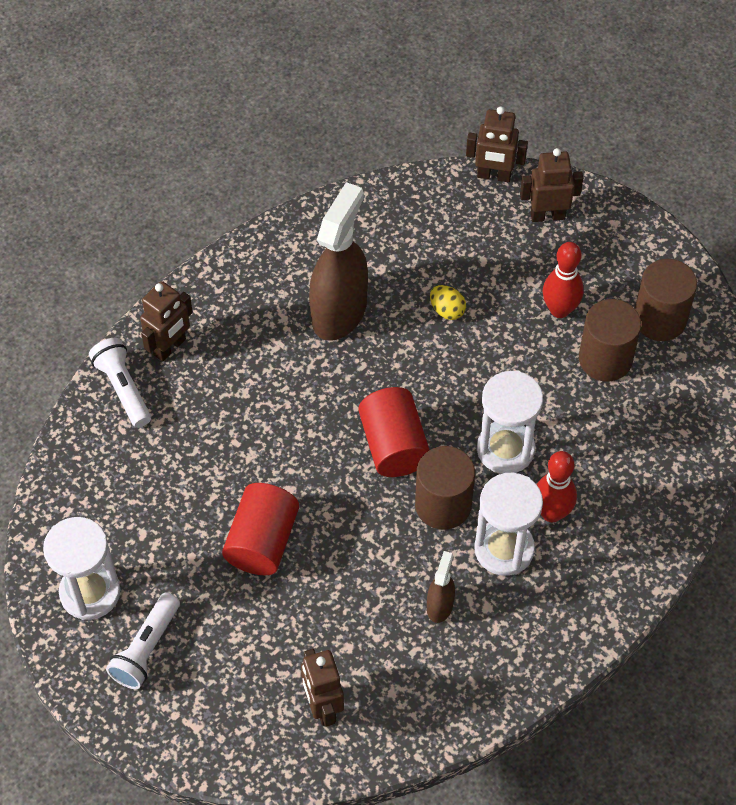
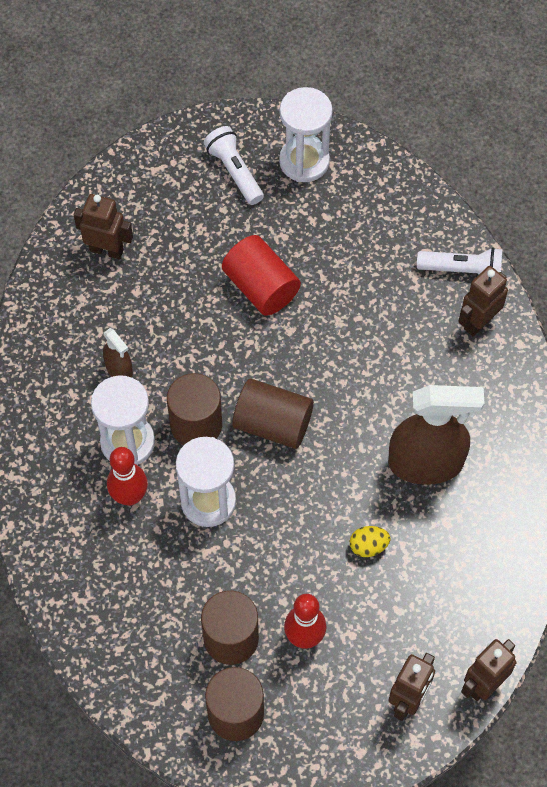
camera: 125 degrees right, 5 degrees up
brown robot [140,281,193,362] -> brown robot turned 60 degrees clockwise [458,266,508,336]
brown spray bottle [309,182,368,341] -> brown spray bottle turned 60 degrees counterclockwise [388,385,485,485]
red cylinder [359,387,429,477] -> brown cylinder [232,379,314,449]

